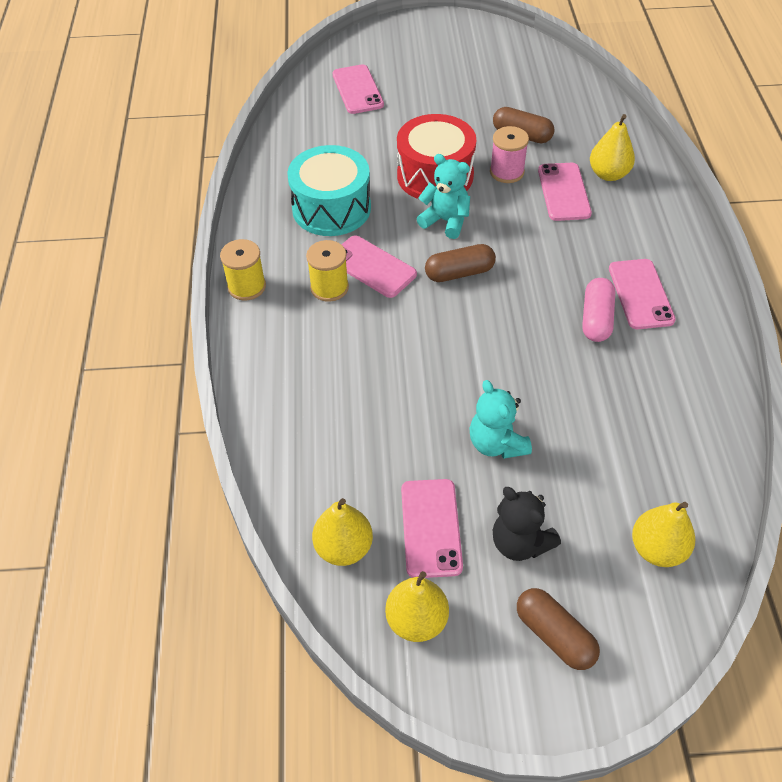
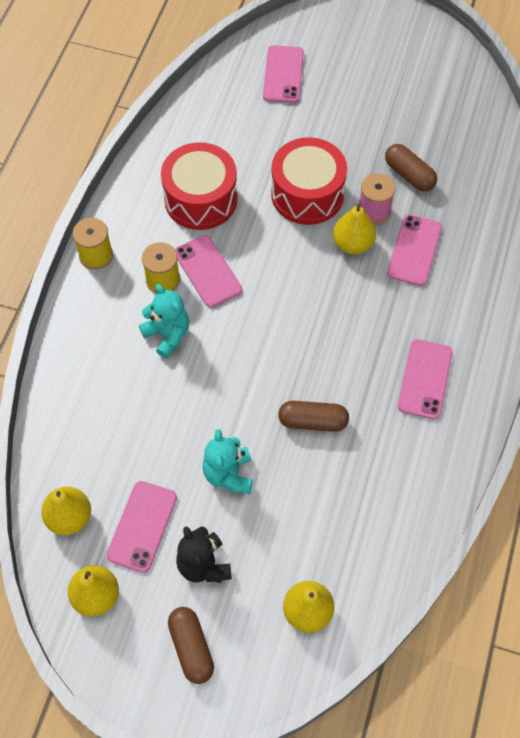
camera: 20 degrees right, 10 degrees up
turquoise drum [287,145,371,236] -> red drum [161,142,237,230]
turquoise teddy bear [417,154,470,239] -> turquoise teddy bear moved to [139,284,190,359]
brown capsule [425,244,496,282] -> brown capsule moved to [278,401,349,432]
pink capsule [582,278,615,342] -> none
yellow pear [590,114,635,181] -> yellow pear moved to [333,204,376,254]

